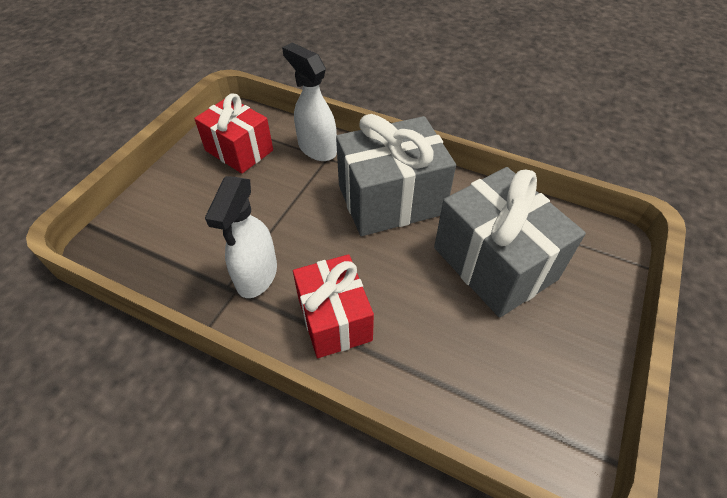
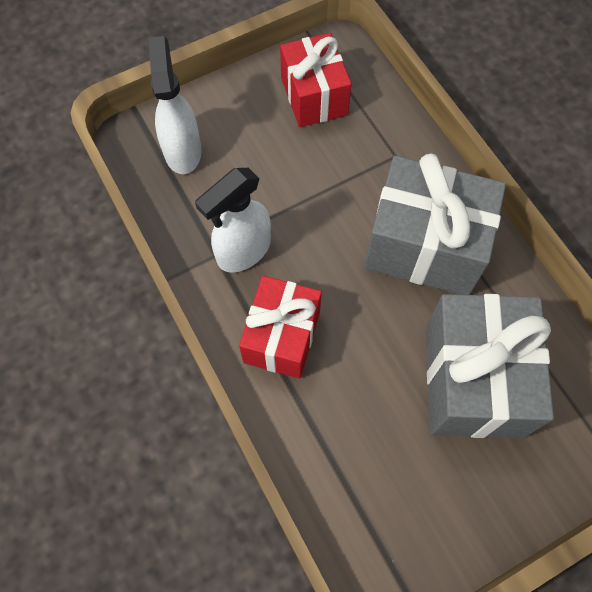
camera: 35 degrees right, 15 degrees up
white spray bottle [282,42,337,161] -> white spray bottle moved to [149,36,201,174]

